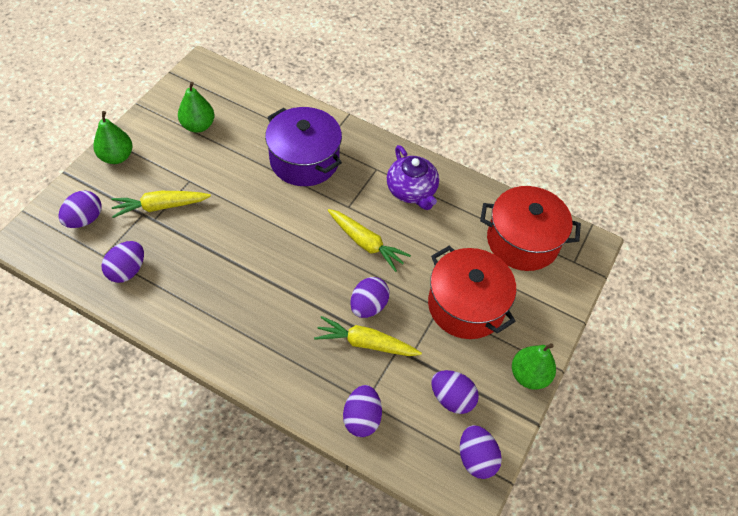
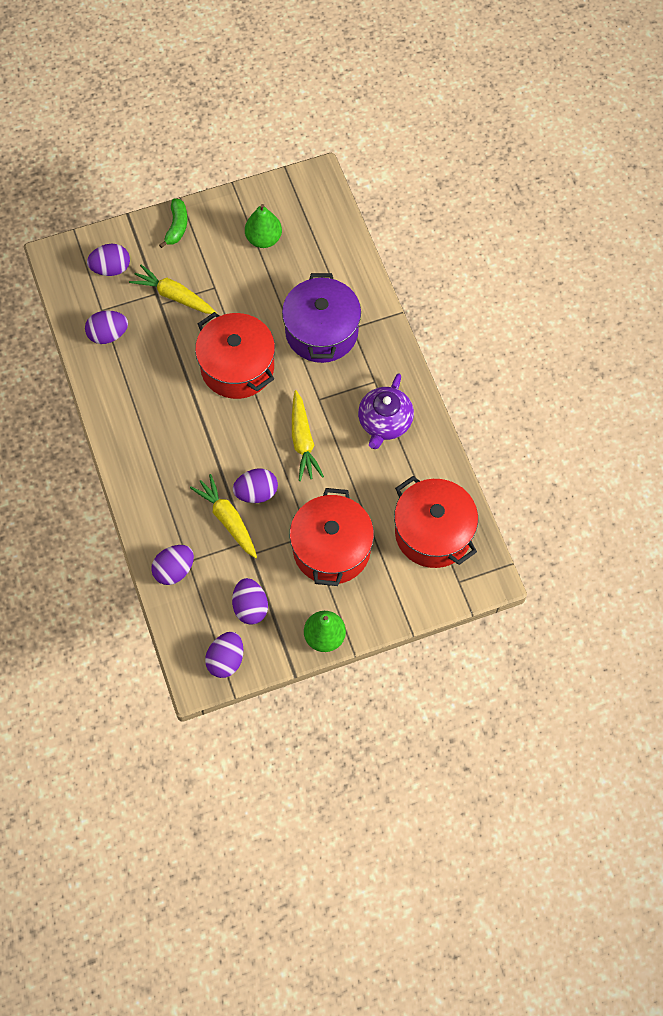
camera: 45 degrees right, 10 degrees up
green pear [93,111,133,164] -> green banana [159,198,188,248]
none -> red pot [195,312,275,399]

